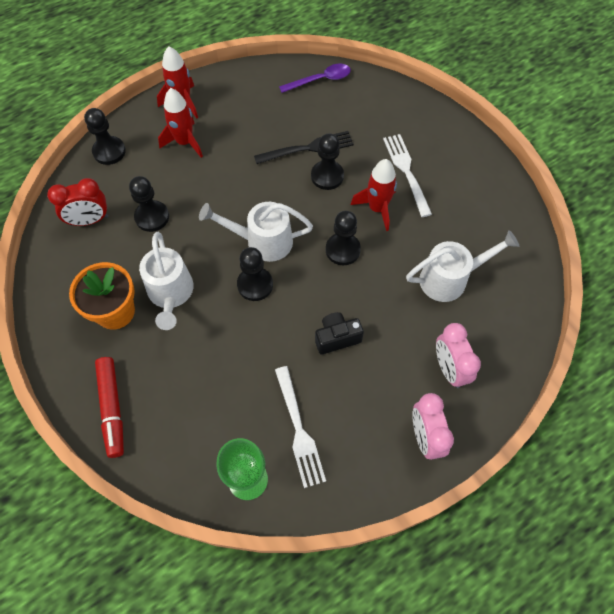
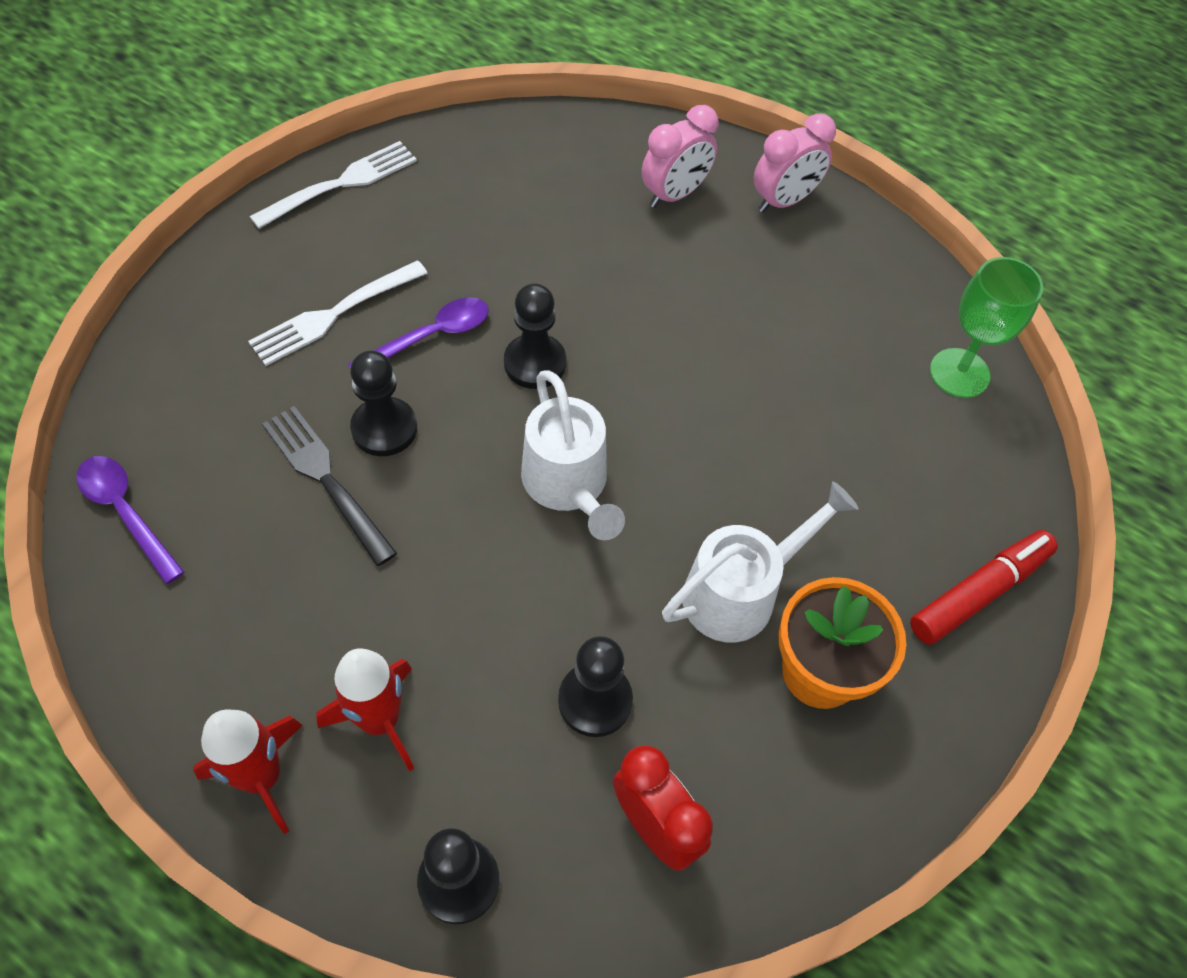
camera: 115 degrees left, 5 degrees down
black pawn [237,247,273,301] -> none
white fork [275,366,326,488] -> white fork moved to [249,141,417,229]
black camera [315,312,364,355] -> none
red rocket [351,159,397,231] -> purple spoon [348,297,489,368]
white watering can [406,230,519,302] -> none

